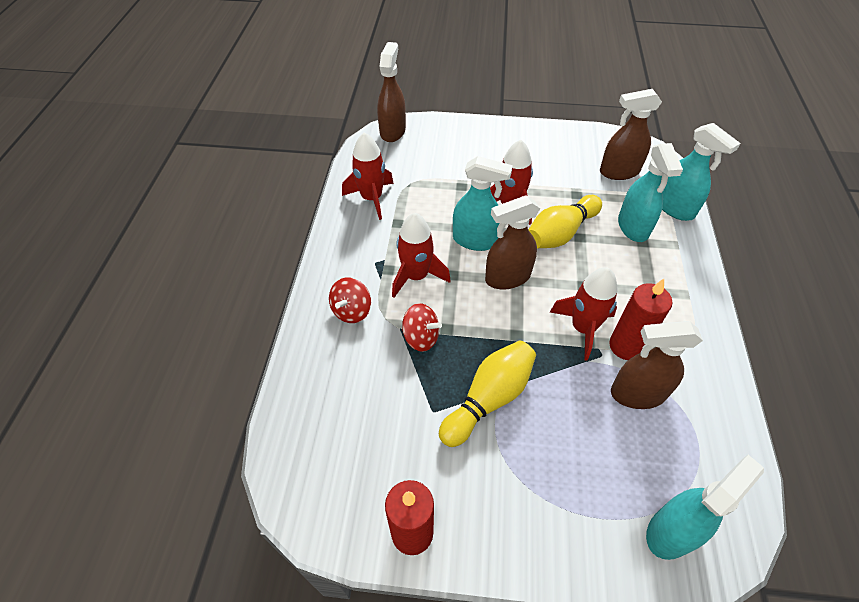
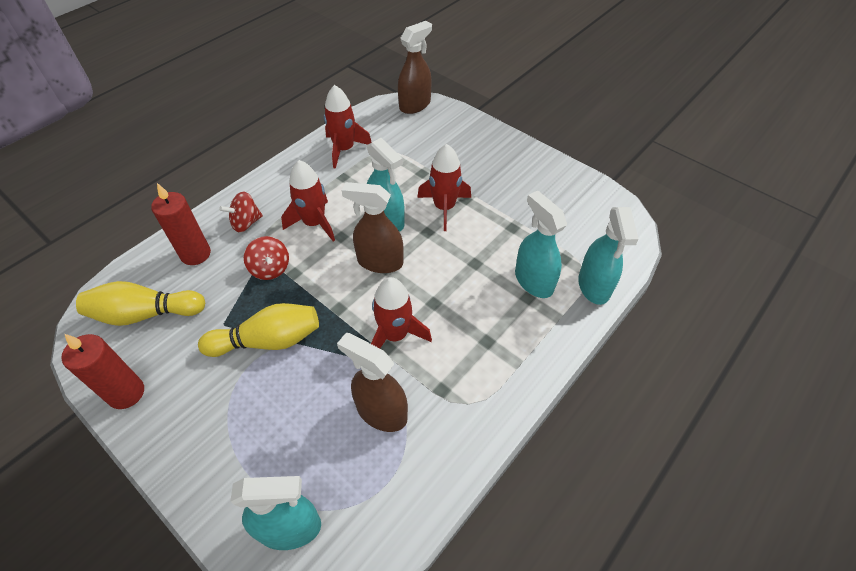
camera: 35 degrees right, 0 degrees up
yellow bowling pin [528,195,602,248] -> yellow bowling pin moved to [76,281,205,326]
brown spray bottle [600,89,662,180] -> none
red candle [609,279,672,360] -> red candle moved to [151,183,211,265]
turquoise spray bottle [618,143,683,242] -> turquoise spray bottle turned 120 degrees clockwise [515,191,567,298]

